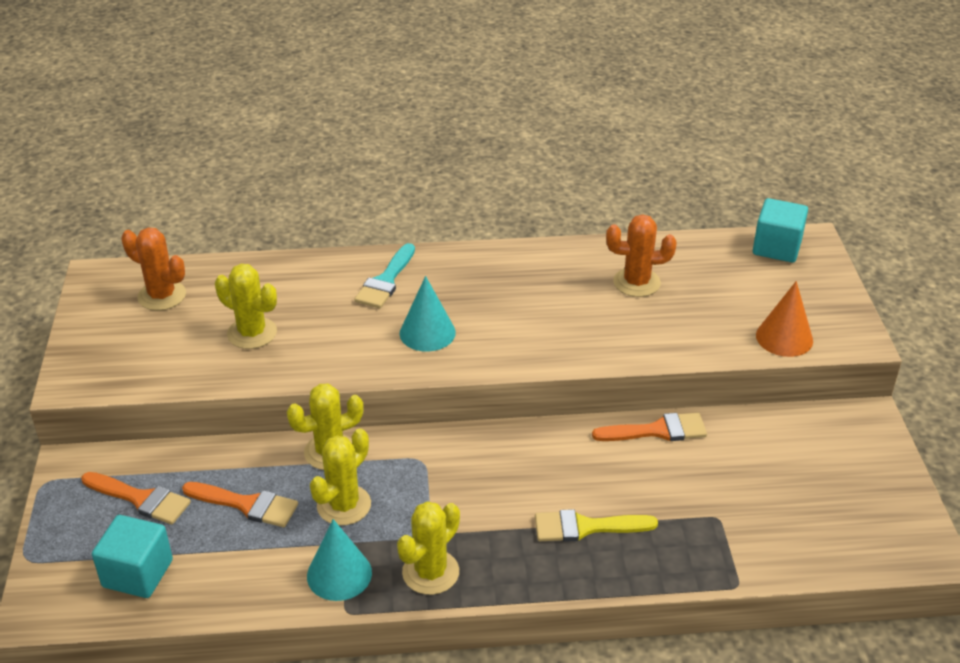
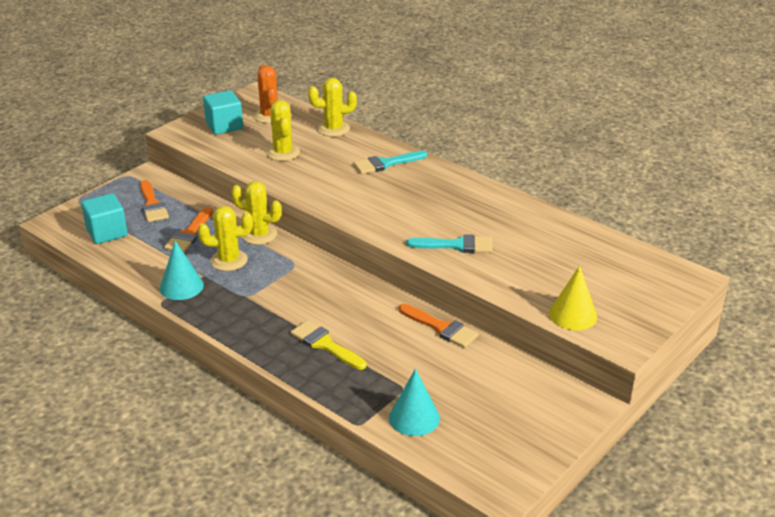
camera: 45 degrees right, 5 degrees down
orange brush [182,482,298,527] -> orange brush turned 45 degrees clockwise [164,207,213,253]
yellow cactus [397,501,460,595] -> yellow cactus moved to [308,78,357,137]
turquoise cone [399,276,456,352] -> turquoise cone moved to [389,369,440,436]
orange cactus [606,214,677,297] -> none
turquoise cube [753,198,808,263] -> turquoise cube moved to [203,90,243,135]
orange cone [756,281,813,357] -> yellow cone [549,265,597,330]
none -> turquoise brush [406,234,492,253]

